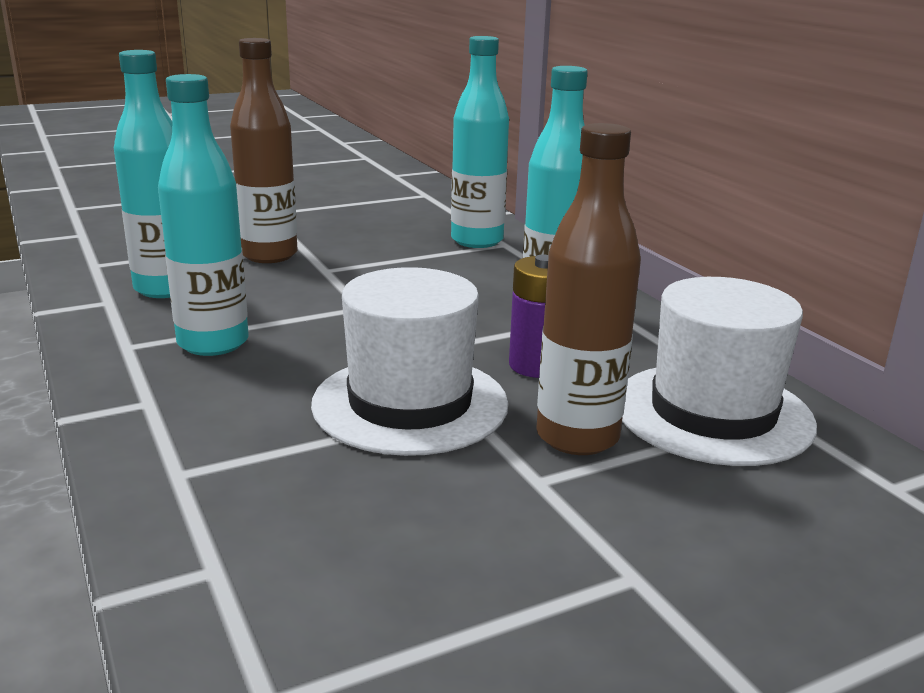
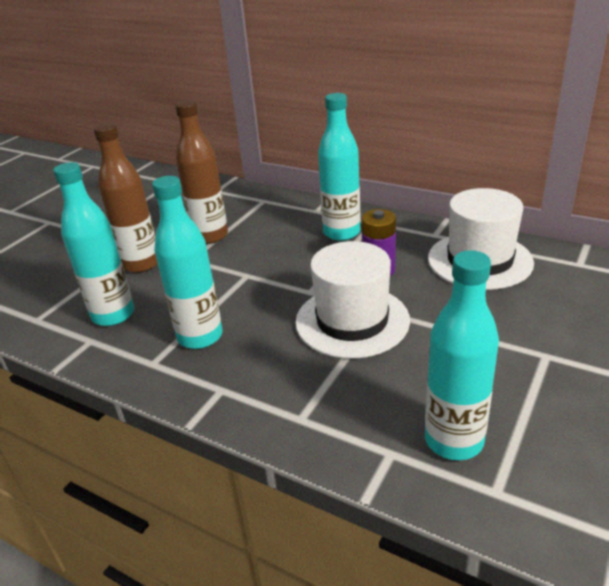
camera: 30 degrees left, 10 degrees up
turquoise bottle [451,36,509,248] -> turquoise bottle moved to [425,250,499,460]
brown bottle [536,123,641,455] -> brown bottle moved to [175,100,228,244]

